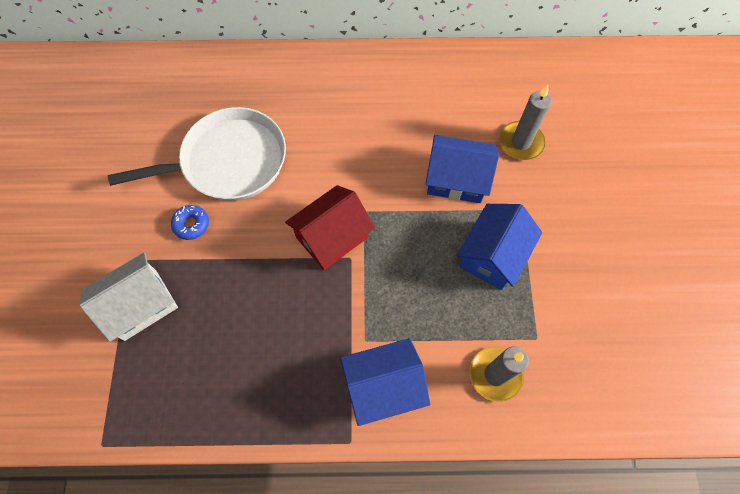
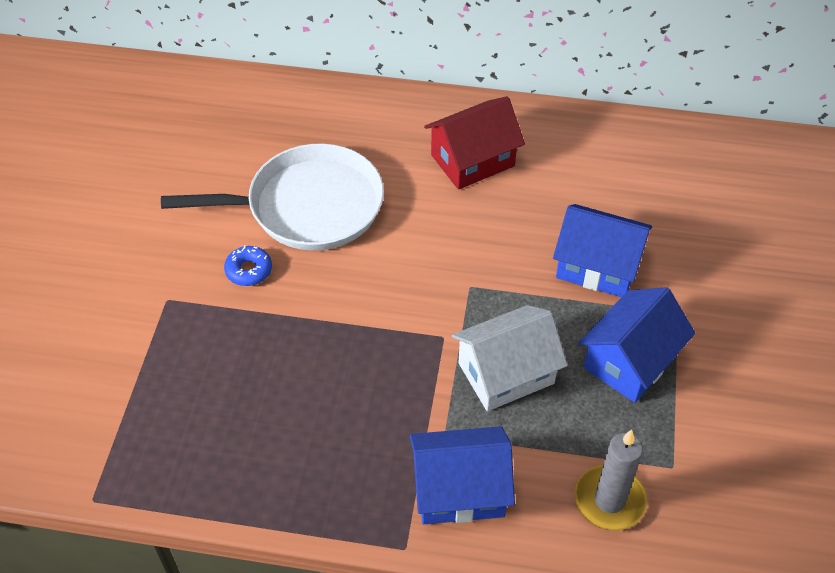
camera: 10 degrees right, 15 degrees down
white house [79,252,178,342] -> white house moved to [452,305,568,411]
red house [285,185,375,270] -> red house moved to [424,96,525,190]
grey candle [499,85,552,160] -> none

